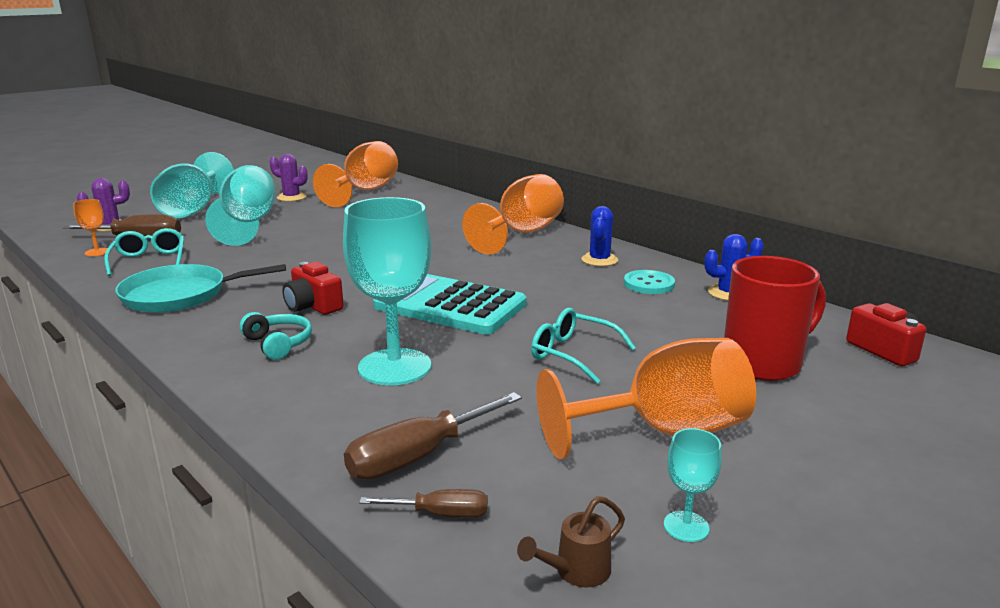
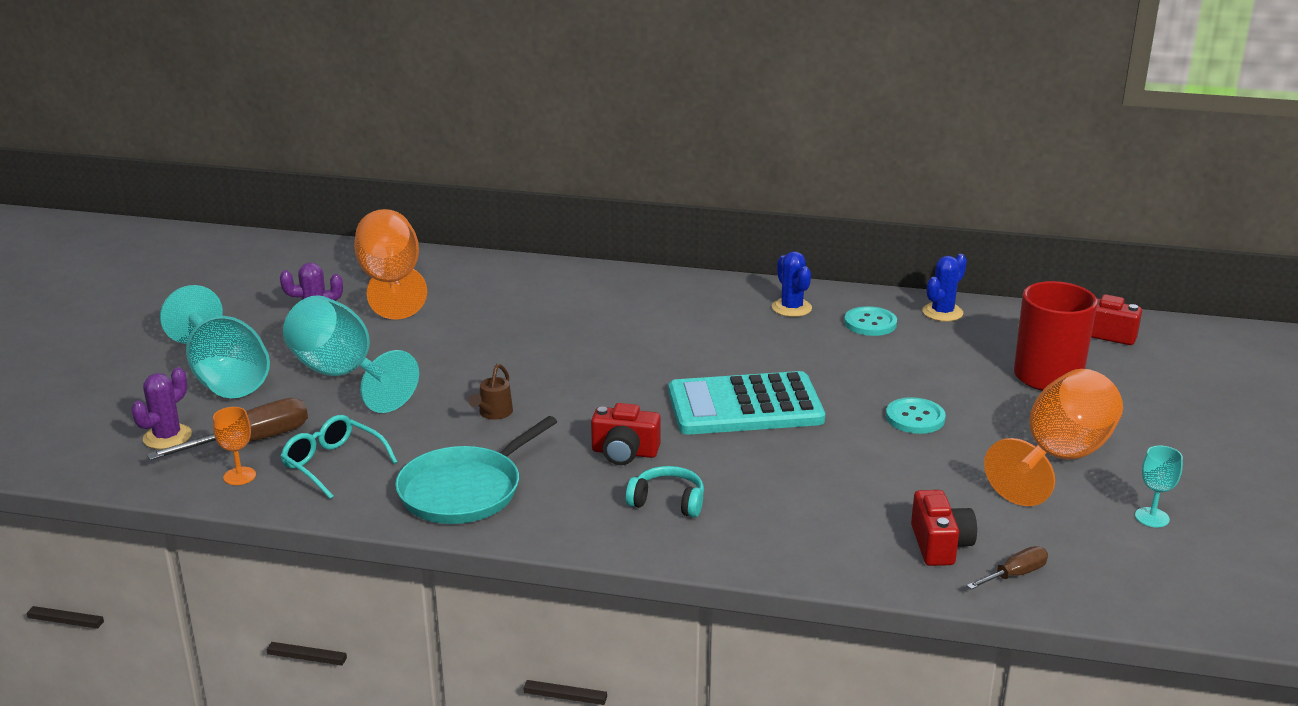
camera: 35 degrees left, 5 degrees up
turquoise goblet [343,197,431,386] -> none
brown screwdriver [344,392,522,480] -> red camera [911,490,977,566]
orange goblet [462,174,564,254] -> none
brown watering can [517,496,625,587] -> brown watering can moved to [468,364,513,420]
turquoise glasses [531,308,636,384] -> turquoise button [886,397,946,434]

